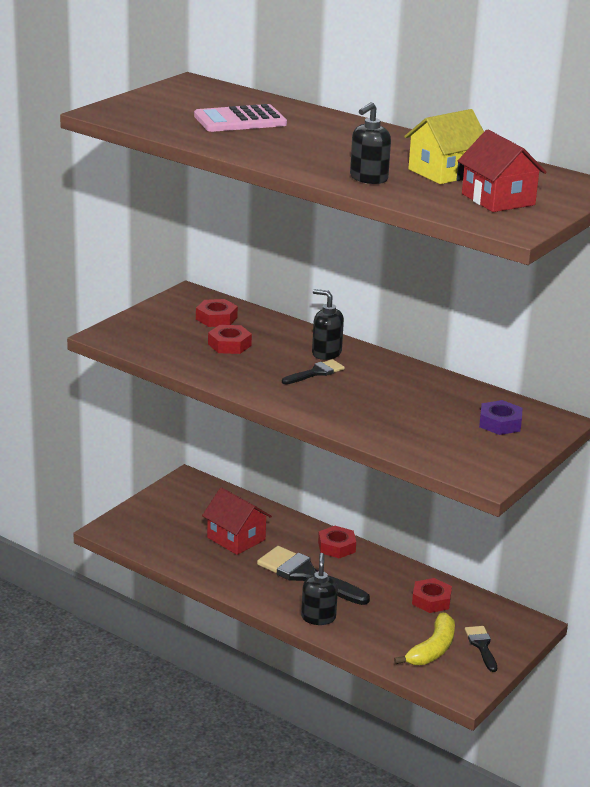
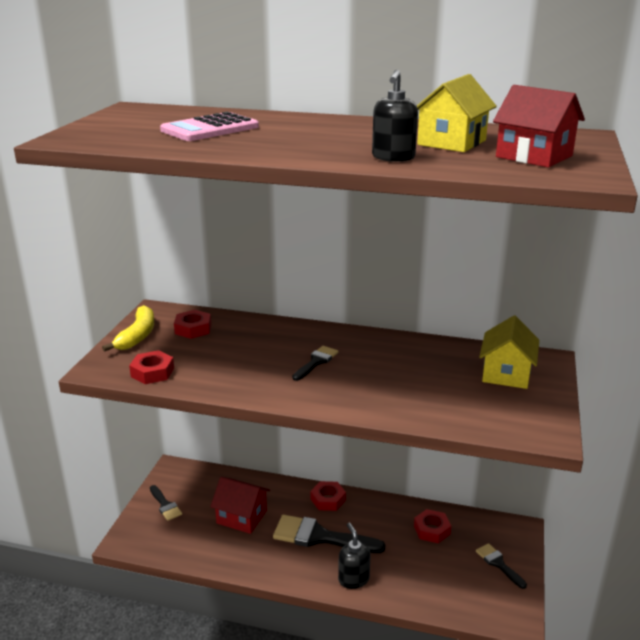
camera: 20 degrees left, 0 degrees up
red nut [208,325,252,354] -> red nut moved to [129,350,174,384]
black soap dispenser [312,289,344,360] -> none
yellow banana [394,613,455,665] -> yellow banana moved to [102,305,154,352]
purple nut [479,400,522,435] -> yellow house [479,315,539,389]
none -> black brush [150,485,182,521]

